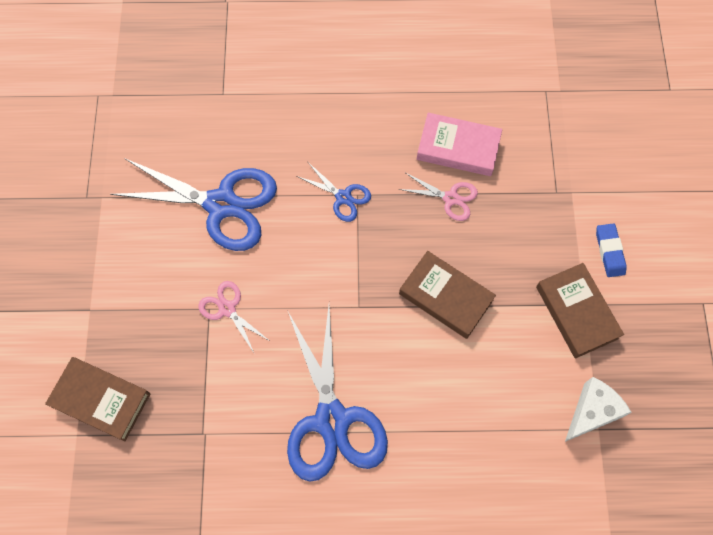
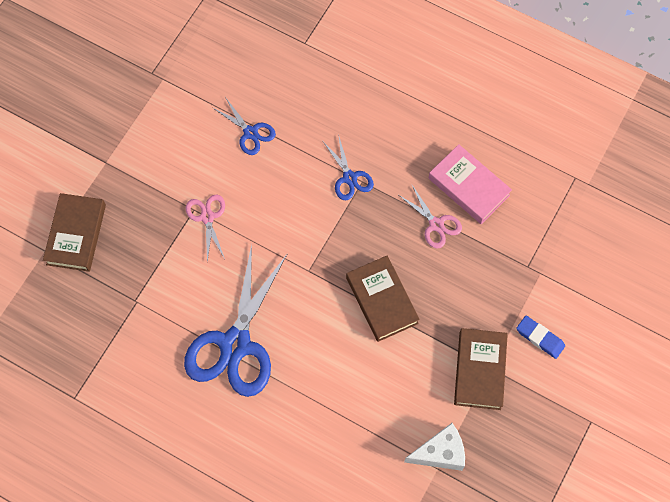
camera: 30 degrees right, 0 degrees up
brown book [45,357,150,442] -> brown book turned 45 degrees clockwise [43,193,106,272]
blue scissors [110,158,277,251] -> blue scissors [213,97,276,155], size x0.48
blue eraser [596,223,627,277] -> blue eraser turned 75 degrees counterclockwise [516,316,565,359]

